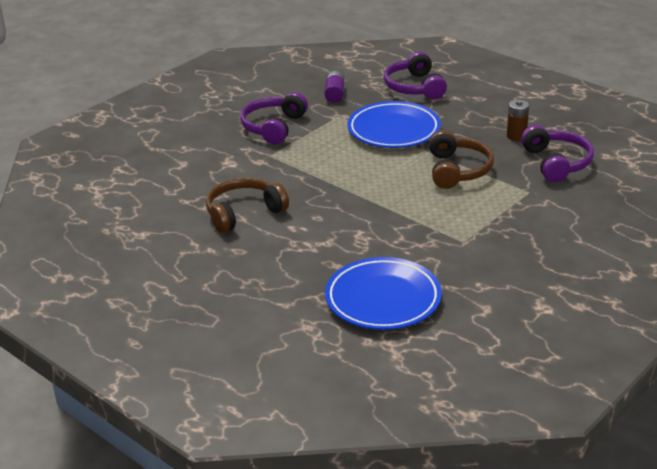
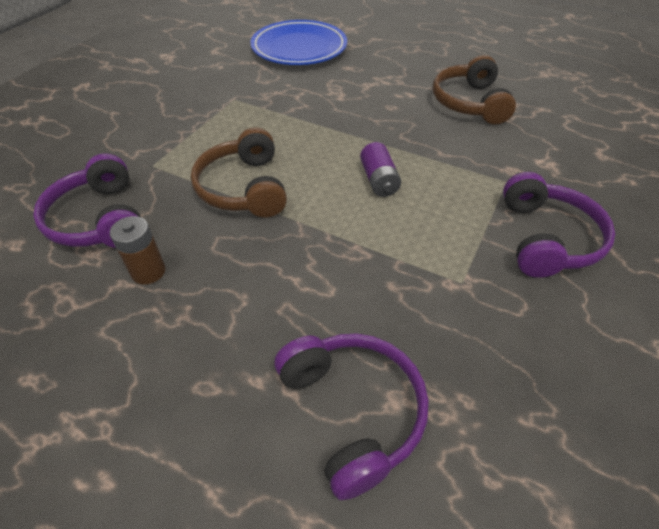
camera: 165 degrees right, 15 degrees up
brown headphones [206,178,289,233] -> brown headphones turned 135 degrees clockwise [433,55,516,125]
purple battery [324,71,344,103] -> purple battery moved to [360,142,401,197]
blue plate [348,101,441,148] -> none

